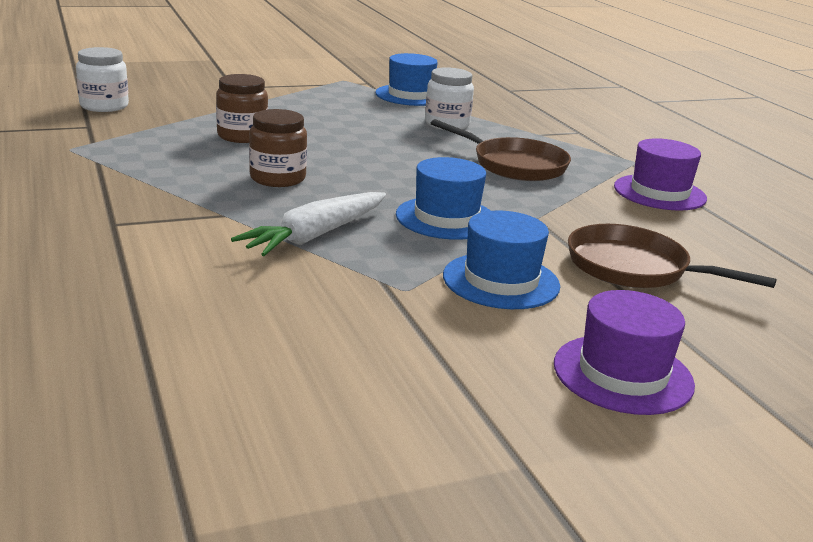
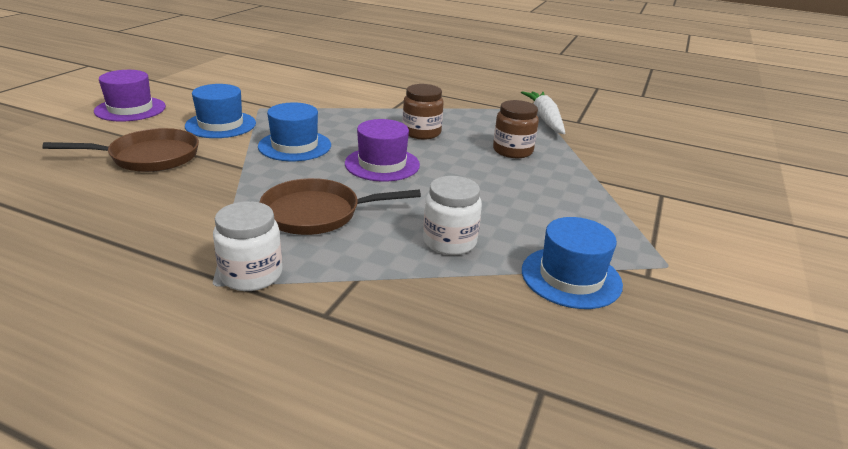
camera: 135 degrees right, 5 degrees up
white jar [76,47,129,112] -> white jar moved to [213,201,282,291]
white carrot [231,192,386,256] -> white carrot moved to [521,91,565,134]
purple hat [614,138,707,211] -> purple hat moved to [345,119,420,182]

